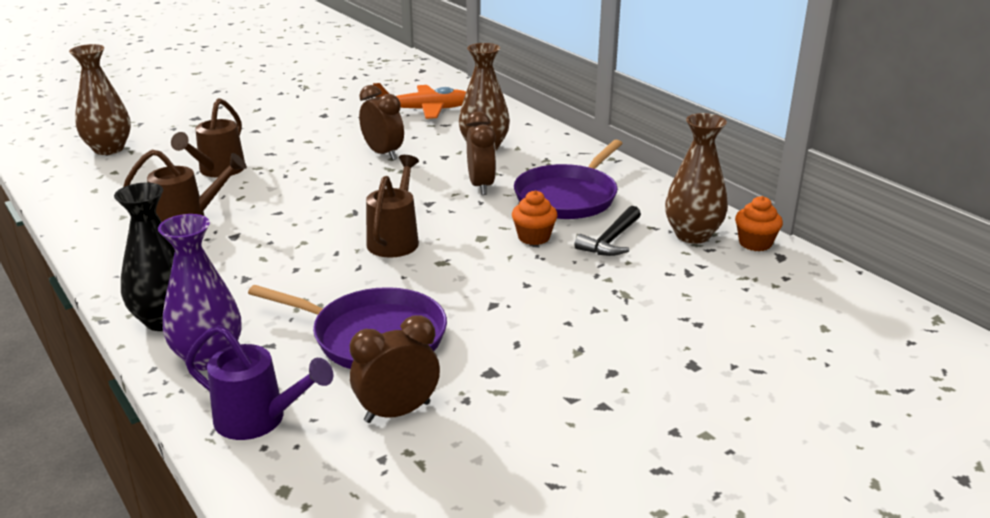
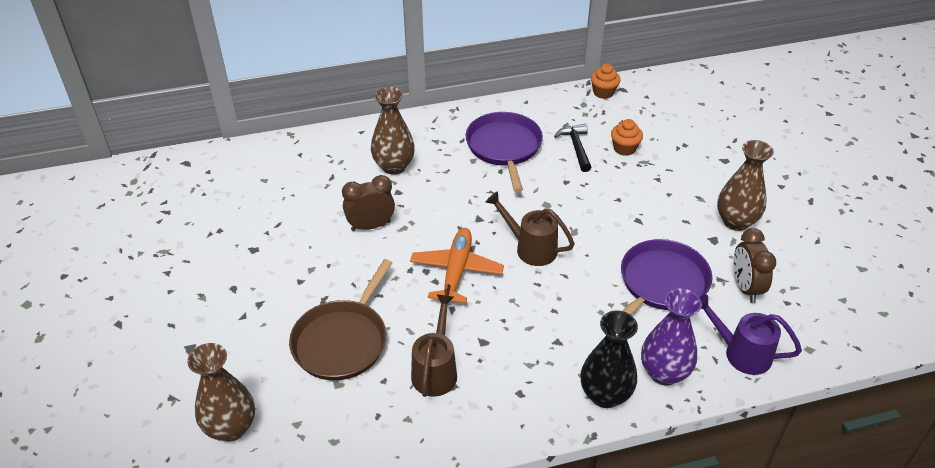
camera: 70 degrees left, 15 degrees up
brown watering can [171,98,245,177] -> brown pan [289,259,392,380]
purple watering can [185,325,333,440] -> purple watering can turned 105 degrees counterclockwise [699,294,802,375]
orange plane [373,83,466,119] -> orange plane moved to [410,228,504,305]
brown clock [466,112,496,195] -> none
orange cupcake [512,190,558,245] -> orange cupcake moved to [611,119,643,156]
purple pan [514,140,623,219] -> purple pan turned 150 degrees counterclockwise [466,112,543,192]
black hammer [575,206,641,256] -> black hammer turned 150 degrees counterclockwise [554,124,592,172]
brown vase [665,113,728,244] -> brown vase moved to [717,140,774,231]

